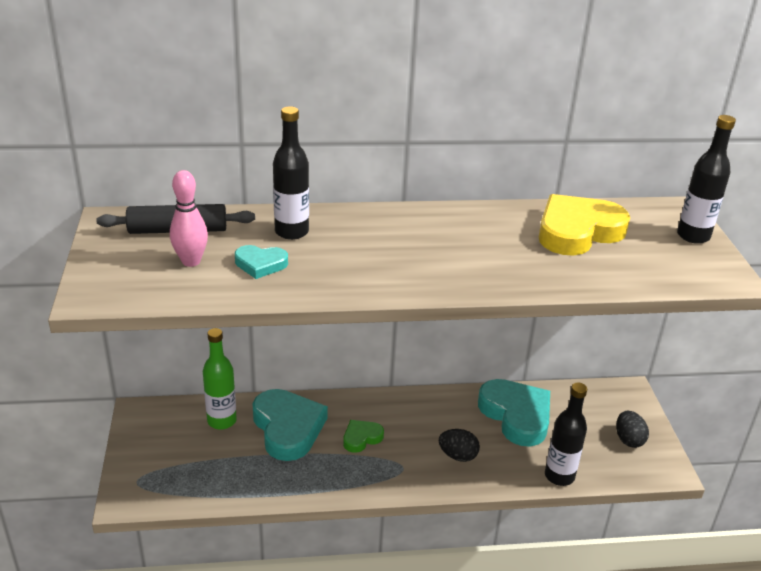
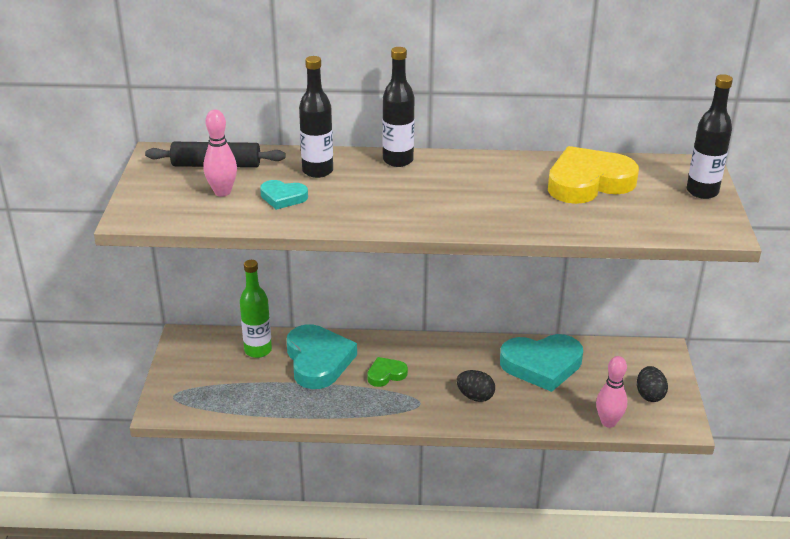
camera: 10 degrees right, 0 degrees up
turquoise heart [478,379,550,447] -> turquoise heart turned 105 degrees clockwise [500,334,583,392]
black bottle [545,382,587,486] -> black bottle moved to [383,47,414,167]
none -> pink bowling pin [596,356,627,428]

